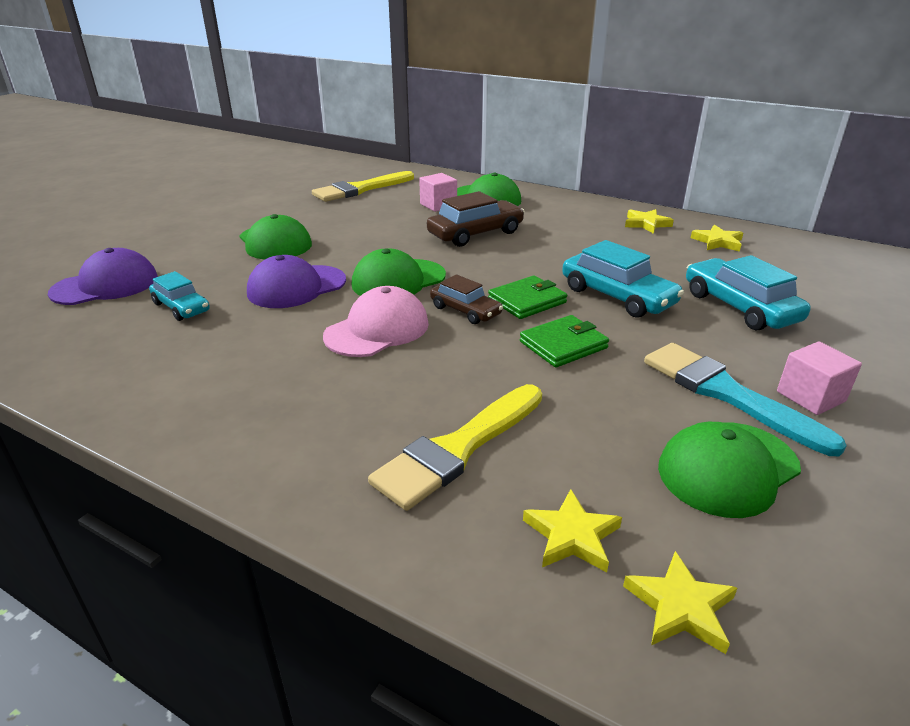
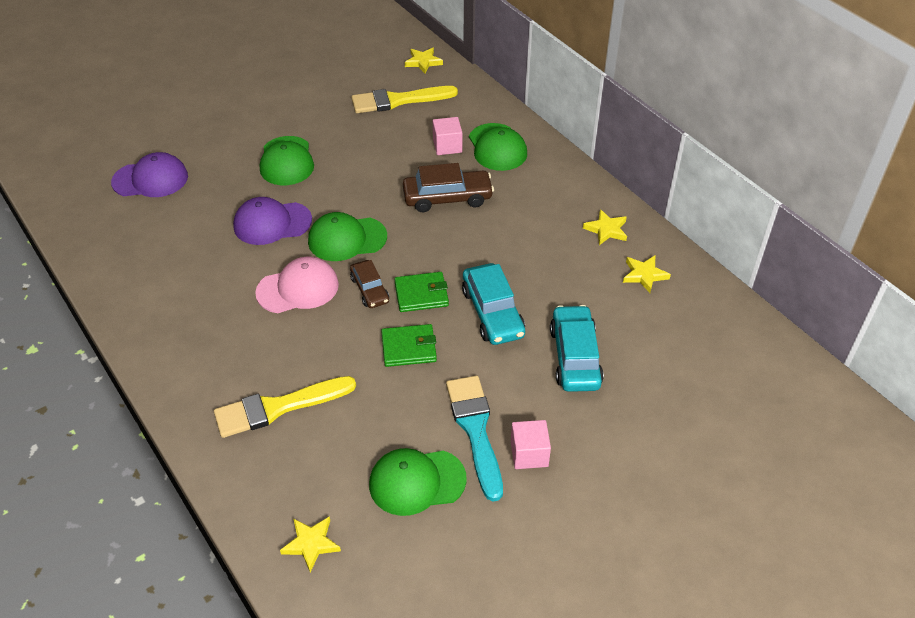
camera: 25 degrees right, 15 degrees up
turquoise car [149,271,210,321] -> none
yellow star [523,489,622,573] -> yellow star moved to [405,48,443,74]

